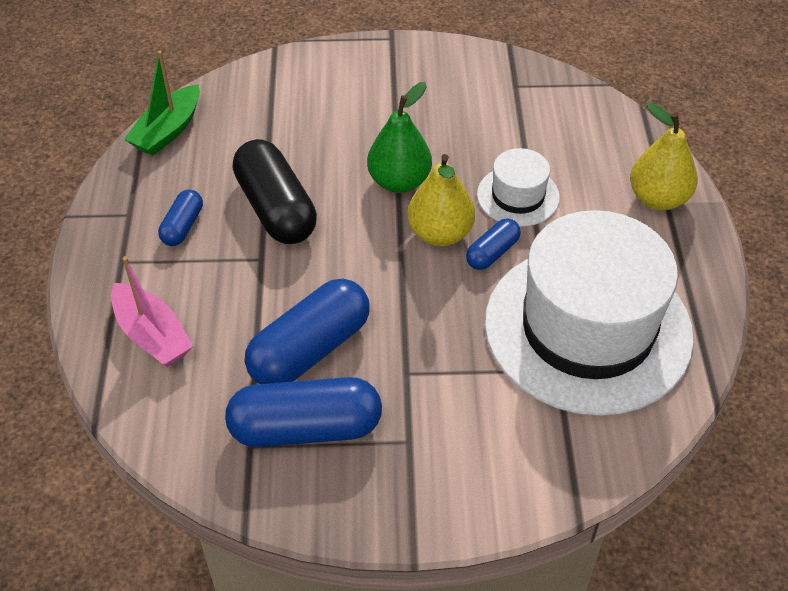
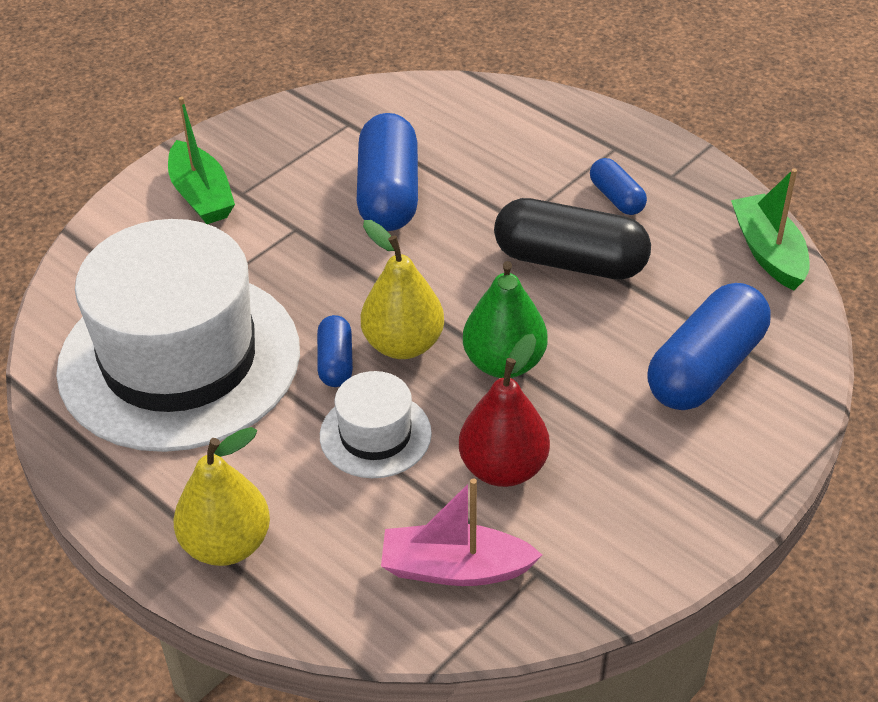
camera: 135 degrees right, 5 degrees down
pink boat [111,256,193,367] -> pink boat moved to [381,478,542,586]
blue capsule [225,377,382,447] -> blue capsule moved to [647,283,771,410]
none -> green boat [168,97,235,224]
none -> red pear [459,334,550,487]

